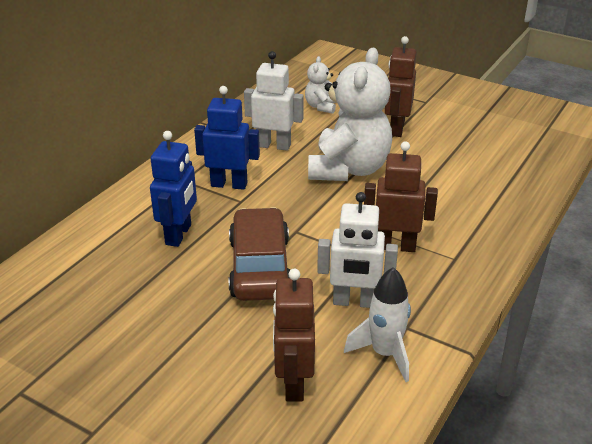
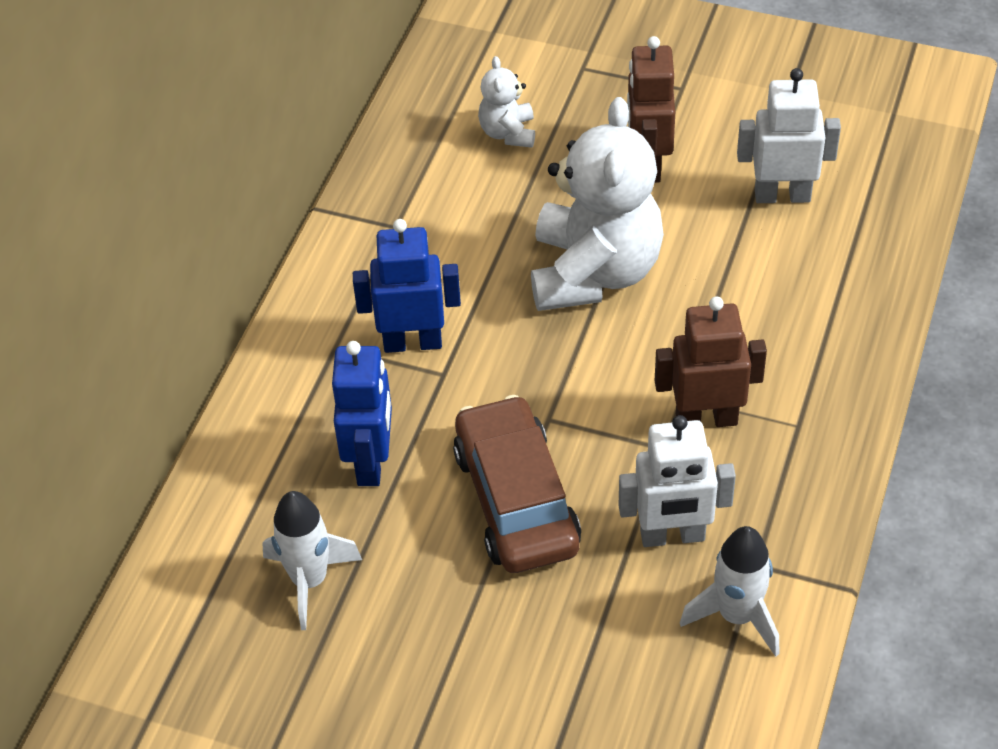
camera: 10 degrees left, 15 degrees up
white robot [244,51,304,151] -> white robot moved to [737,68,841,203]
brown robot [273,268,315,401] -> none
none -> white rocket [262,491,362,630]

